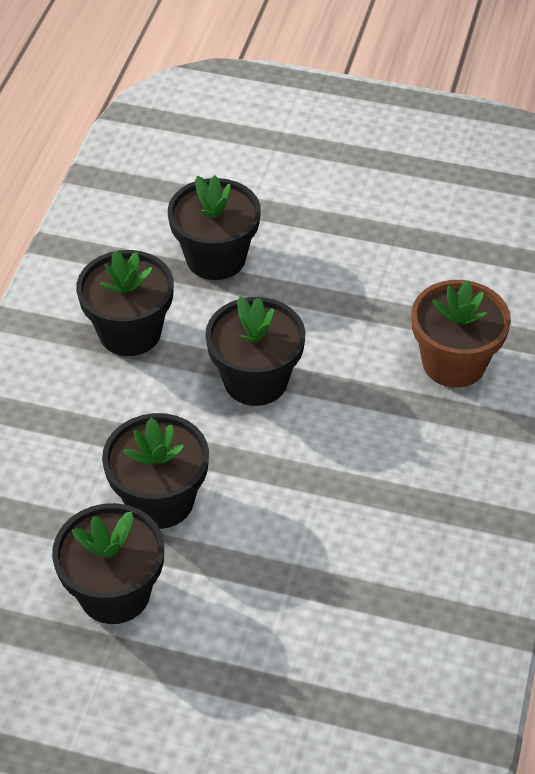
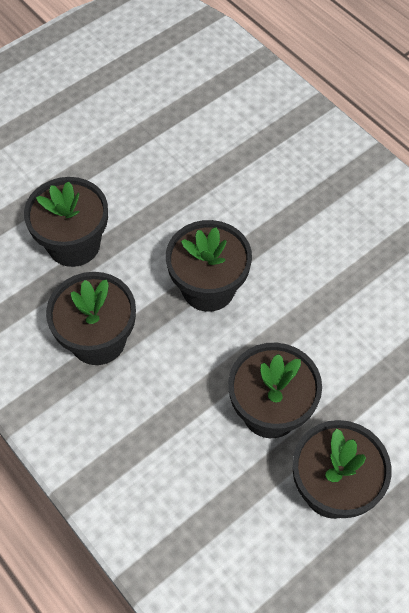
camera: 55 degrees left, 10 degrees up
brown flower pot [411,280,511,388] -> none

